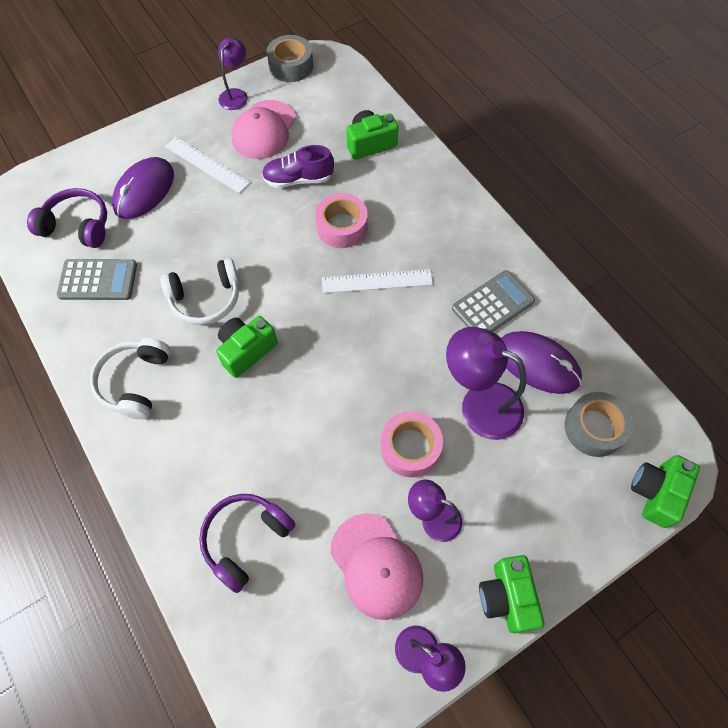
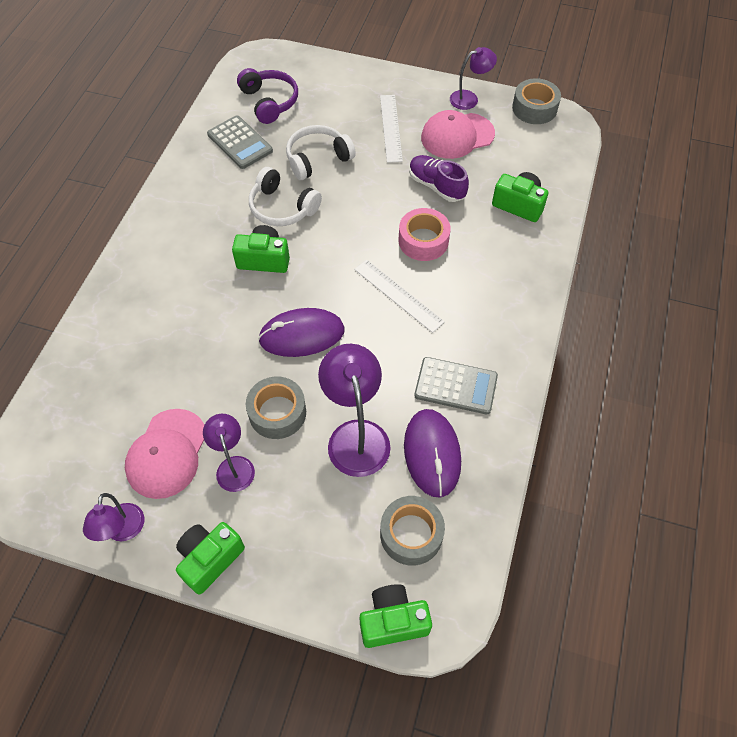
camera: 50 degrees right, 5 degrees down
white headphones [90,338,170,419] -> white headphones moved to [286,125,356,180]
purple mouse [112,157,174,219] -> purple mouse moved to [258,308,345,357]
purple headphones [199,494,296,593] -> none
pink tape [380,411,443,477] -> grey tape [246,377,306,439]

